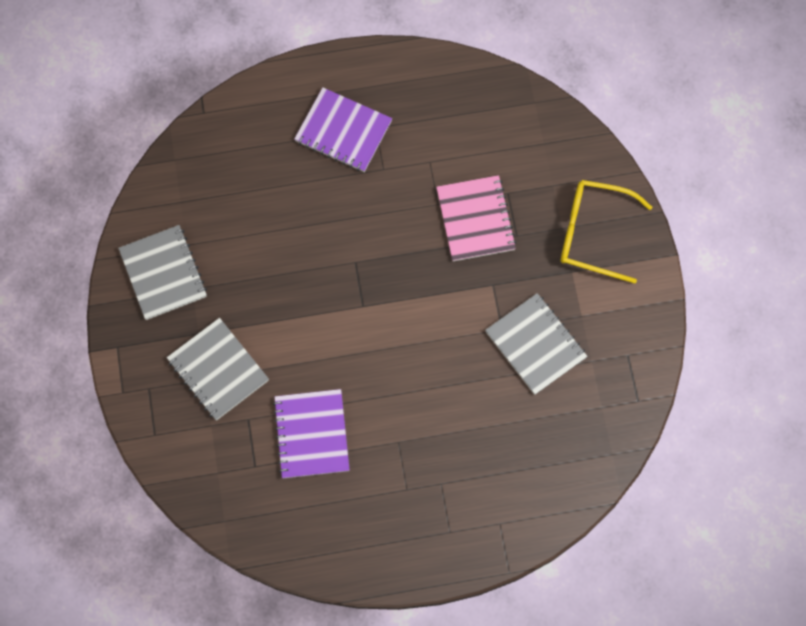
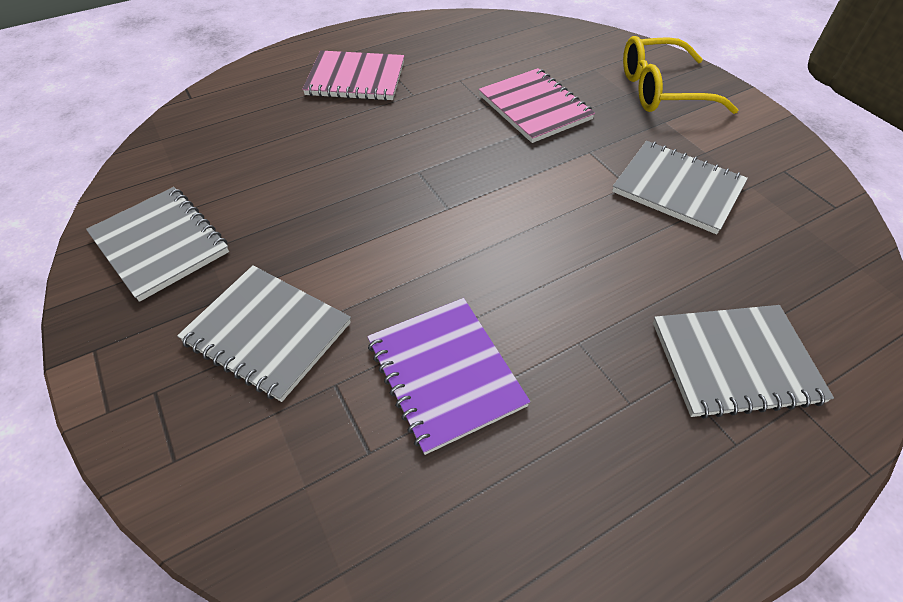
camera: 20 degrees left, 20 degrees down
purple notebook [294,87,392,172] -> pink notebook [302,50,404,101]
none -> grey notebook [653,305,834,419]

